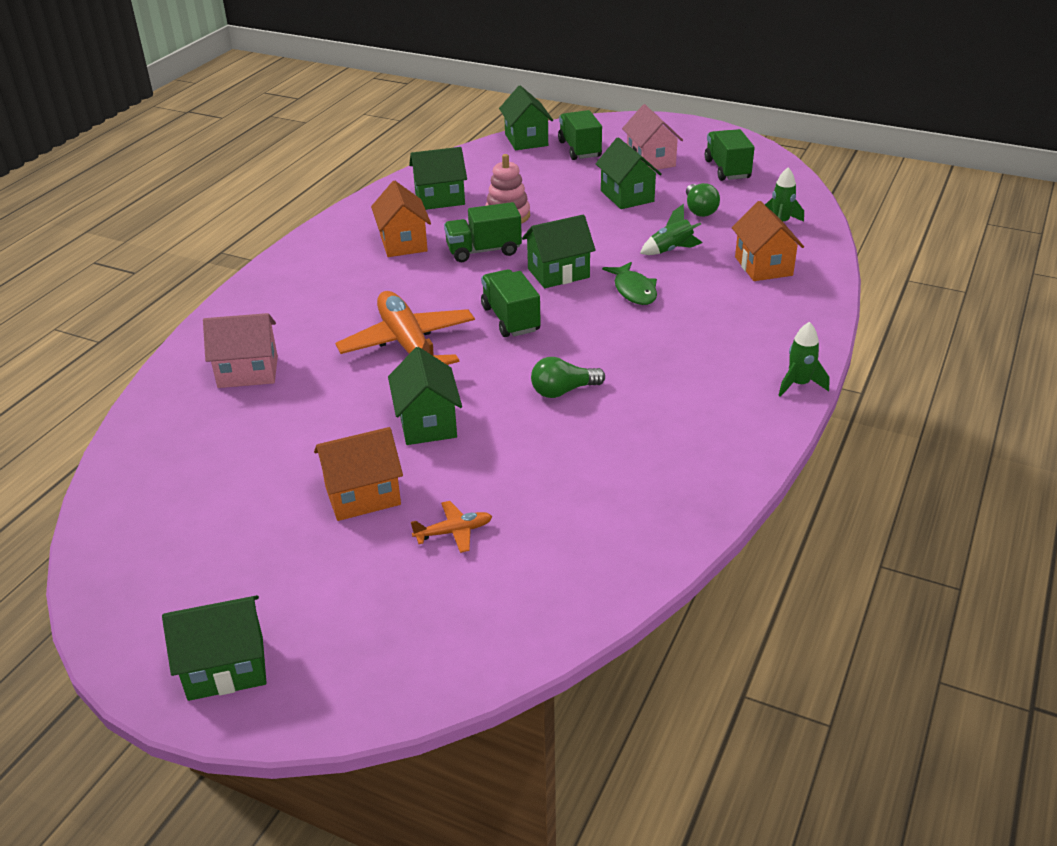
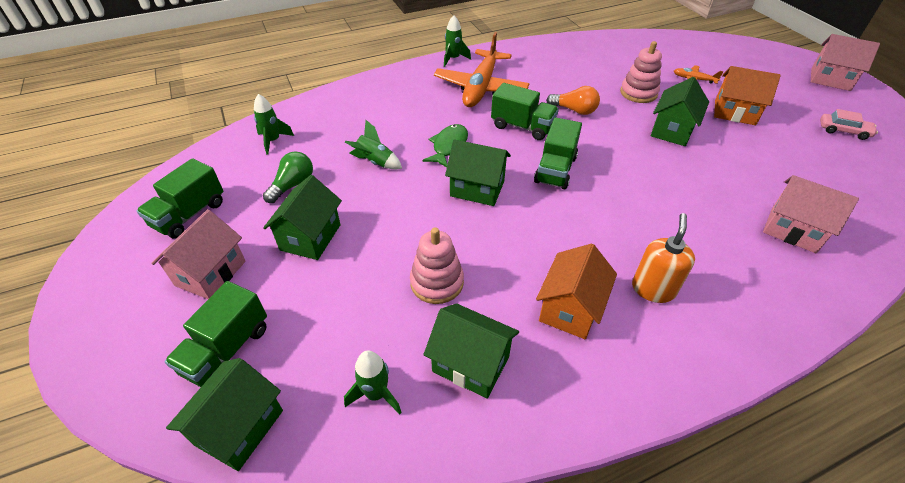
camera: 140 degrees left, 10 degrees up
green house [162,595,266,701] -> pink house [811,34,880,91]
orange plane [335,291,475,365] -> orange plane moved to [434,32,530,107]
green truck [444,202,522,262] -> green truck moved to [491,83,559,140]
green light bulb [531,357,605,398] -> orange light bulb [546,86,600,115]
orange house [732,201,804,281] -> none
none -> green rocket [344,351,402,414]
none -> pink stacking toy [620,41,662,103]
none -> orange soap dispenser [632,213,695,303]
none -> pink car [820,109,878,140]

